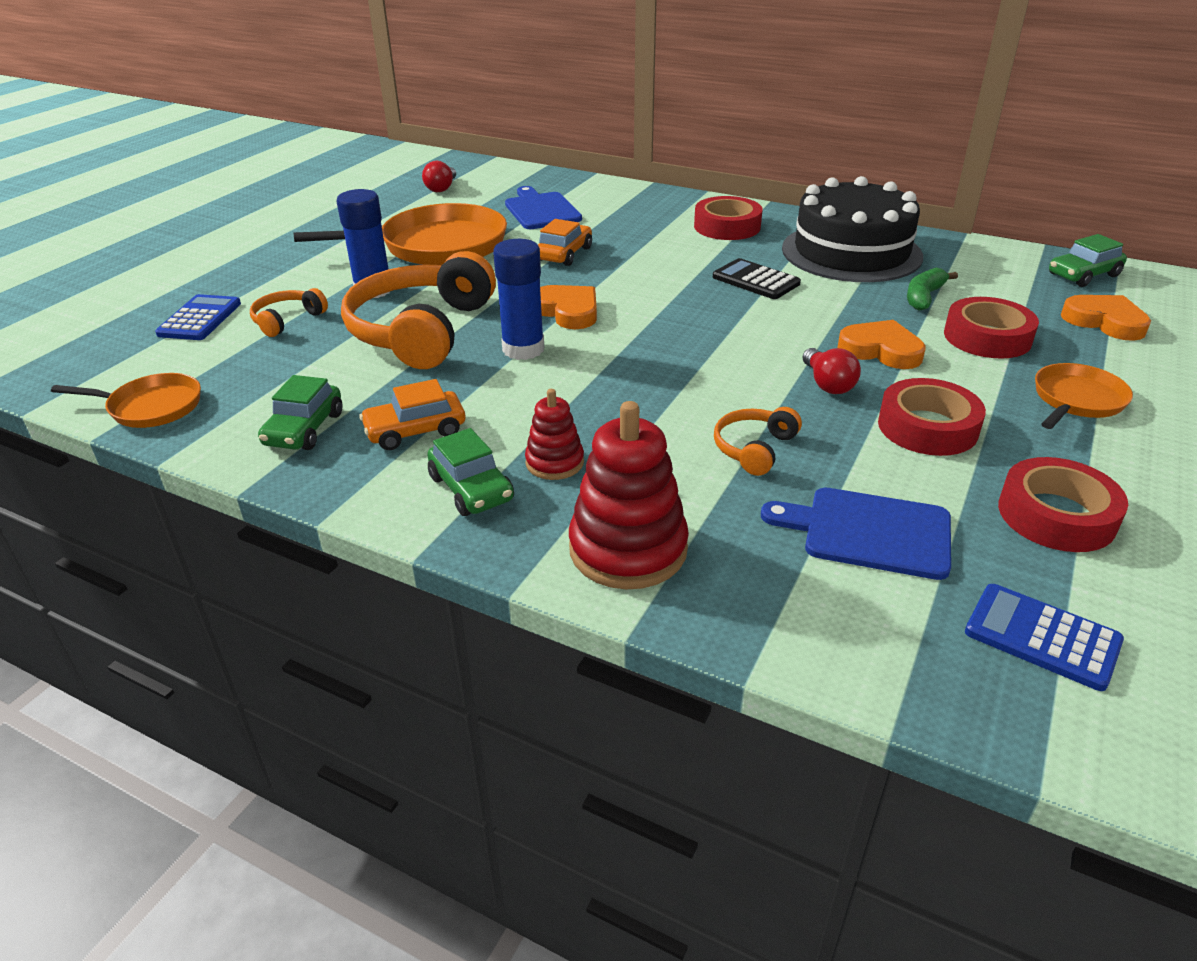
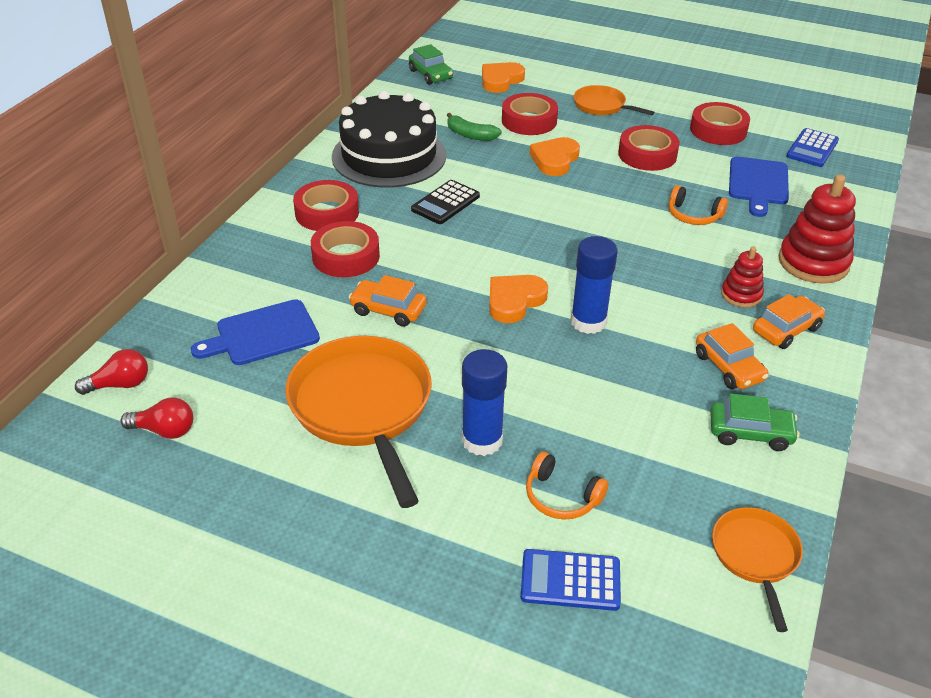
camera: 95 degrees left, 5 degrees up
orange headphones [341,251,496,369] -> none
green car [427,428,514,516] -> orange car [753,294,825,349]
red light bulb [802,348,861,394] -> red light bulb moved to [75,349,148,395]
none -> red tape [311,221,380,277]

